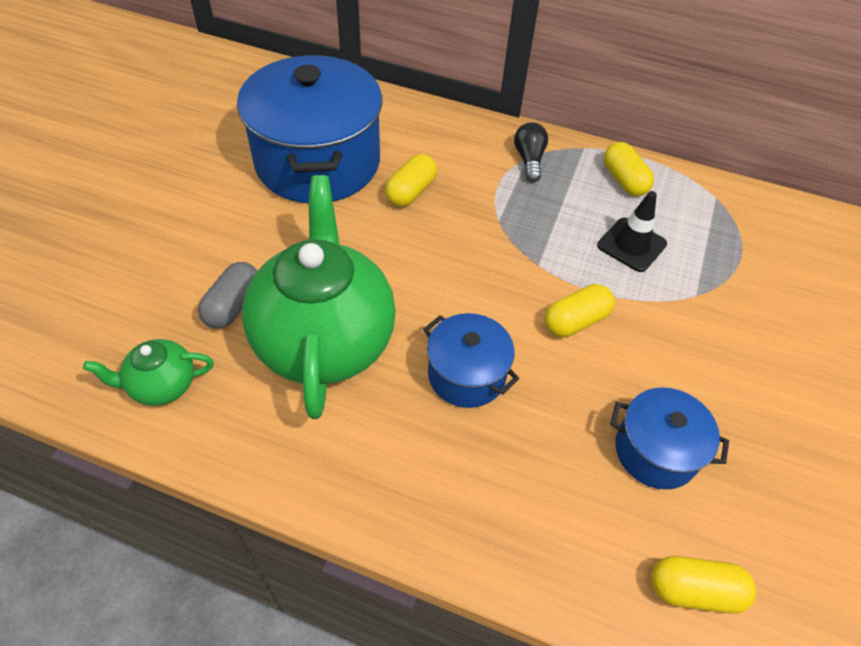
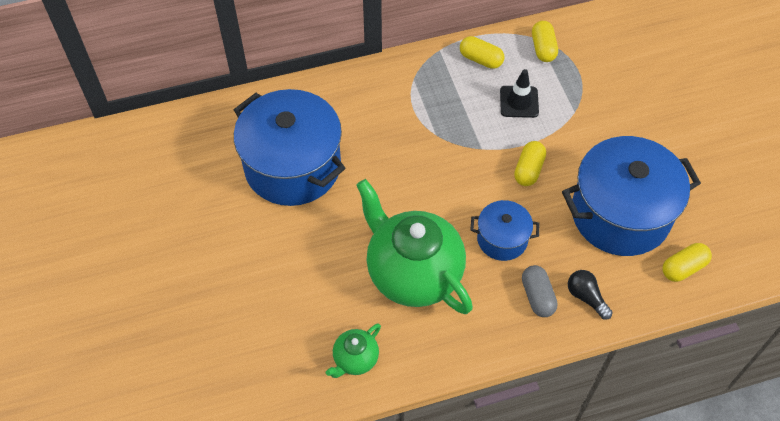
camera: 35 degrees left, 5 degrees up
grey capsule [198,262,257,329] -> grey capsule moved to [522,265,558,317]
yellow capsule [385,154,437,207] -> yellow capsule moved to [532,21,558,62]
black light bulb [514,122,548,182] -> black light bulb moved to [568,270,613,320]
blue pot [610,387,729,489] -> blue pot [562,136,701,256], size x1.99

